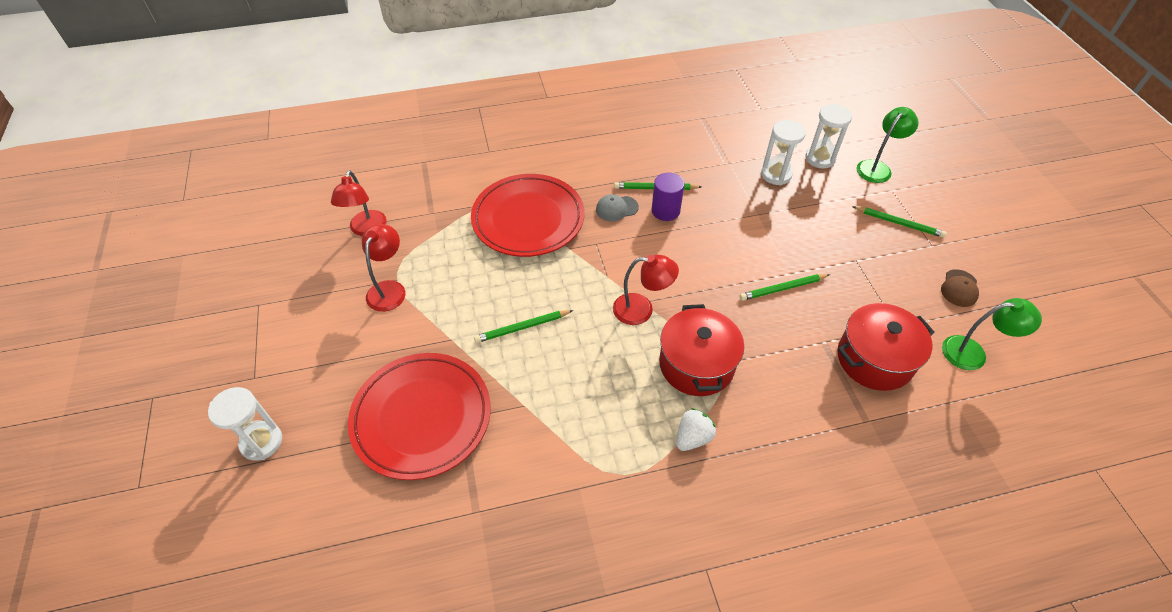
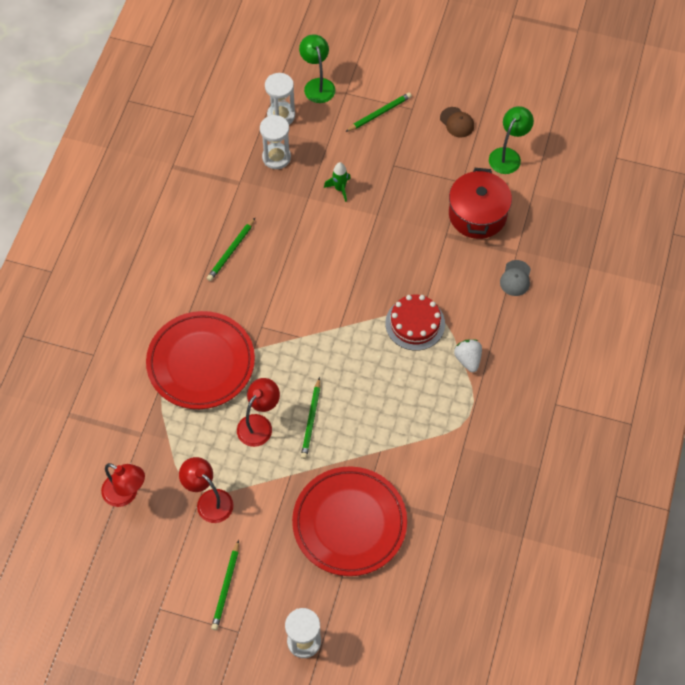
camera: 60 degrees left, 10 degrees up
grey cap [596,194,639,221] -> grey cap moved to [500,260,531,296]
red lamp [613,255,679,325] -> red lamp moved to [237,378,280,447]
purple cylinder [652,173,684,221] -> none
red pot [659,304,744,396] -> red cake [385,295,445,351]
green pencil [739,274,830,301] -> green pencil moved to [211,540,239,630]
none -> green rocket [324,162,351,202]

